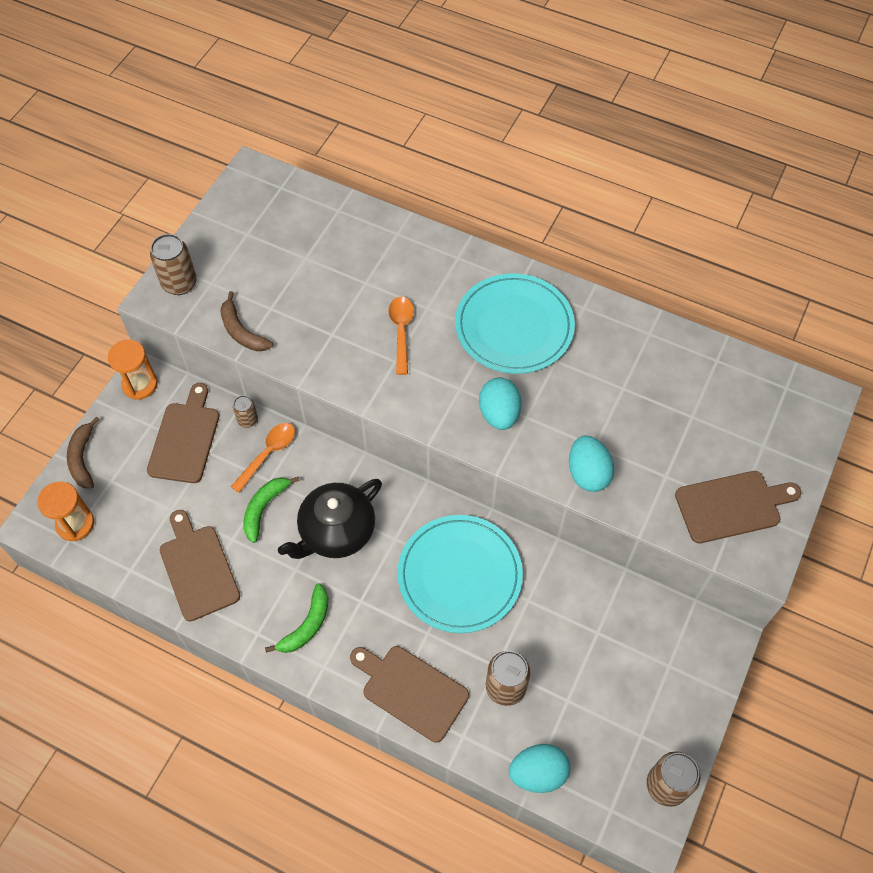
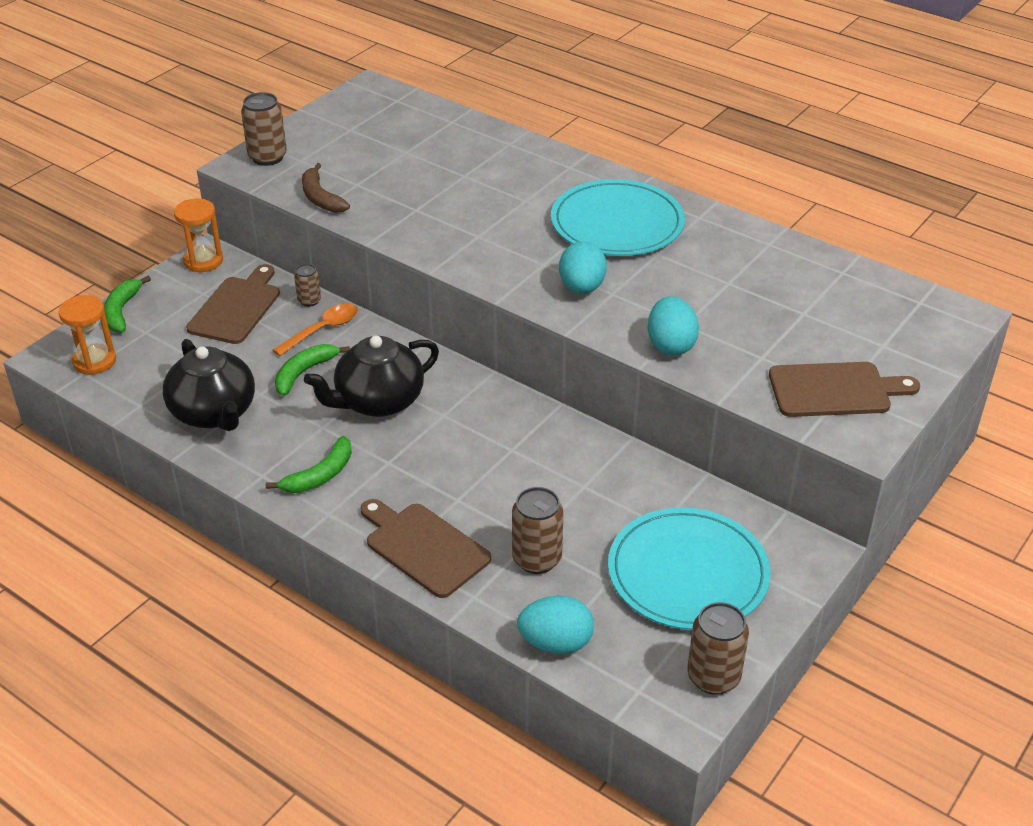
camera: 10 degrees right, 20 degrees down
brown banana [67,417,100,489] -> green banana [104,276,151,333]
brown cutting board [160,510,240,621] -> black teapot [163,339,255,431]
orange spoon [388,297,414,375] -> none
turquoise plate [397,515,523,633] -> turquoise plate moved to [608,507,771,630]

